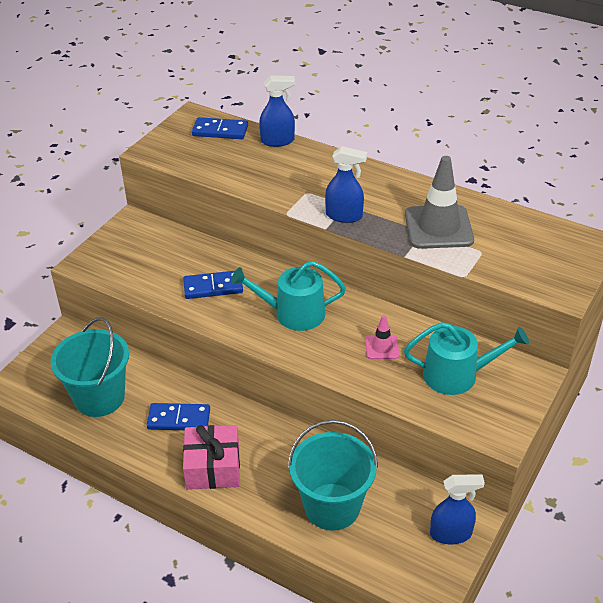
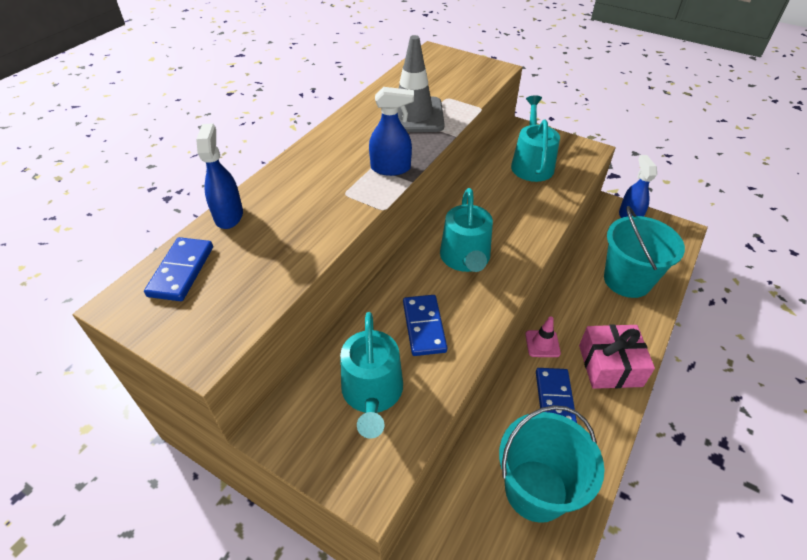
camera: 90 degrees left, 5 degrees up
blue spray bottle [325,146,367,223] -> blue spray bottle turned 75 degrees clockwise [369,87,414,176]
pink traffic cone [365,315,399,359] -> pink traffic cone moved to [525,316,561,357]
none -> turquoise watering can [340,312,403,439]

